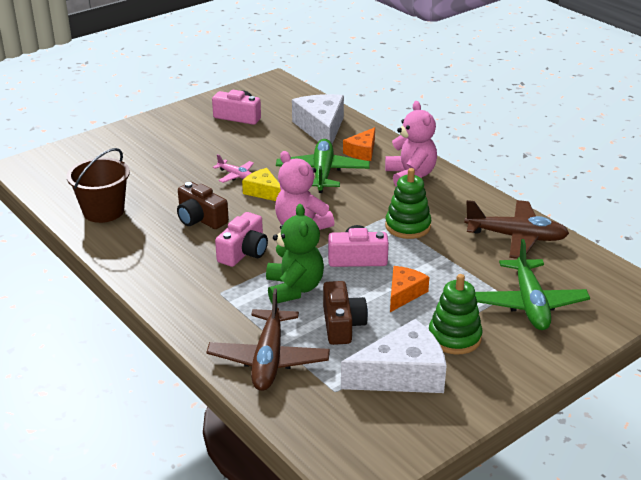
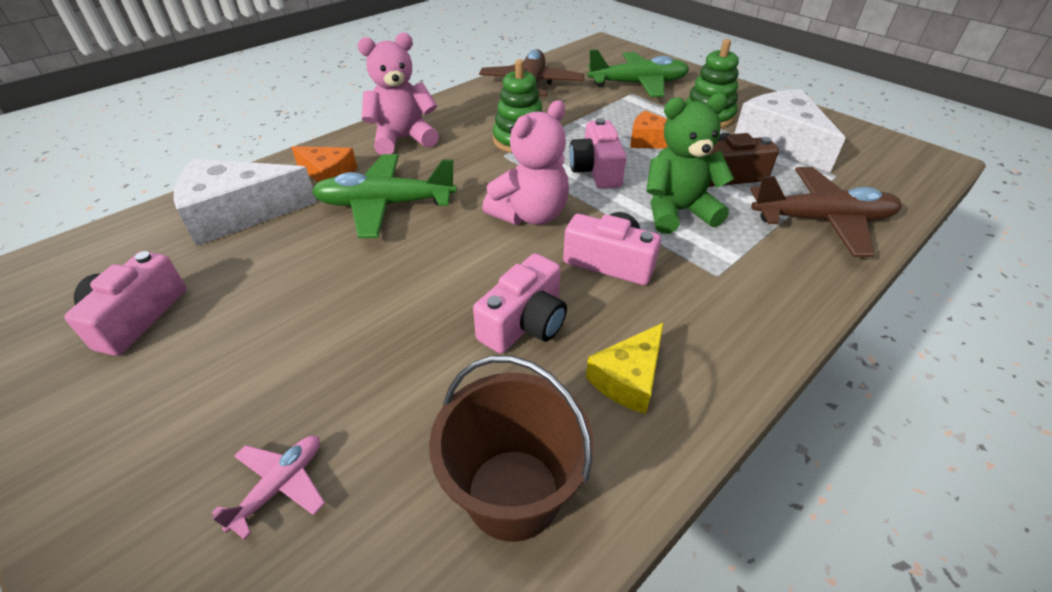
camera: 95 degrees left, 10 degrees up
brown camera [177,182,229,229] -> pink camera [473,253,567,354]
pink plane [213,154,254,183] -> pink plane moved to [212,436,325,540]
yellow cheese [242,168,281,201] -> yellow cheese moved to [586,322,664,414]

